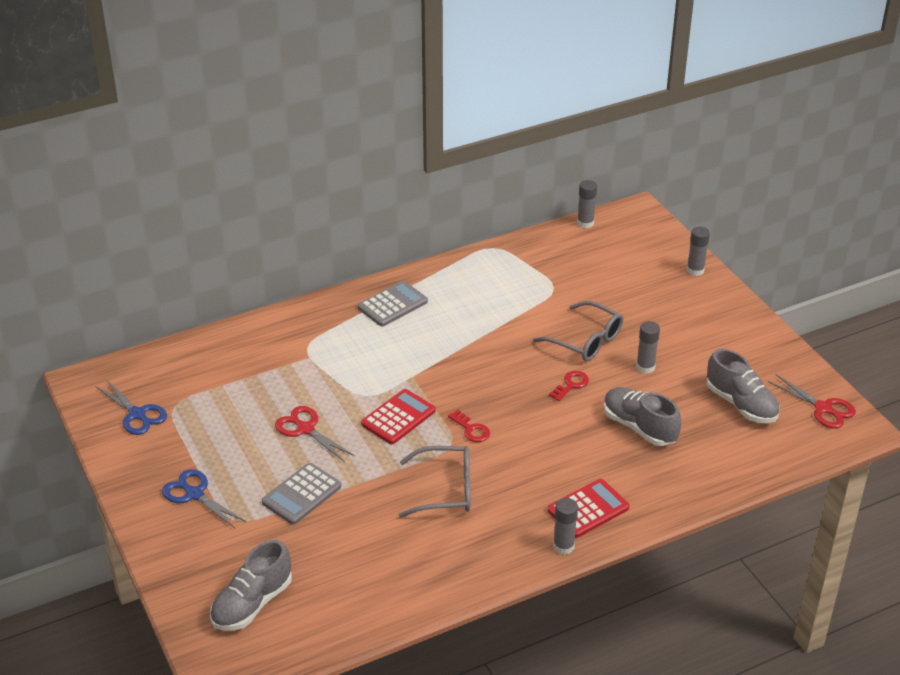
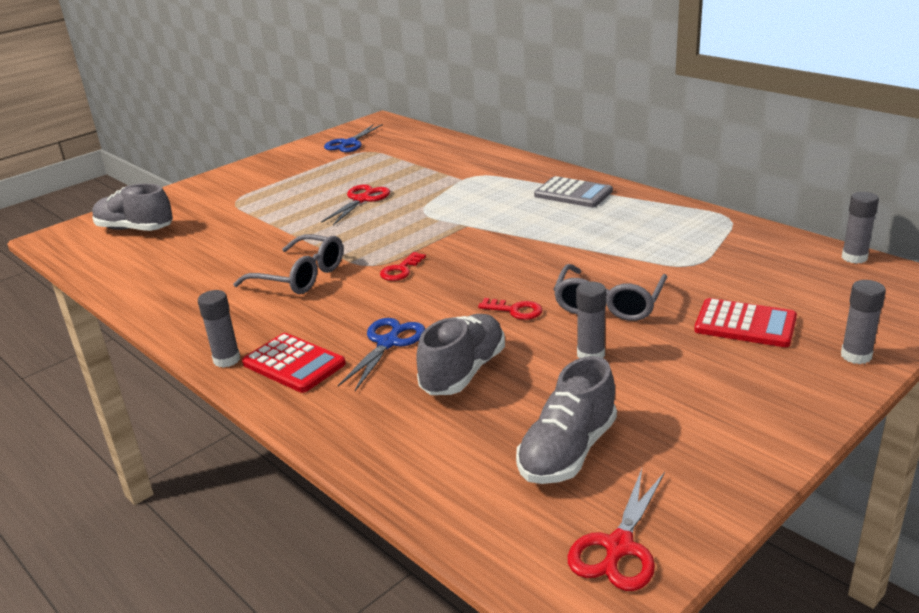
camera: 75 degrees right, 10 degrees down
blue scissors [162,469,246,529] -> blue scissors moved to [338,318,425,391]
grey calculator [262,463,341,525] -> none
red calculator [361,389,436,444] -> red calculator moved to [694,298,797,347]
grey glasses [398,446,470,518] -> grey glasses turned 45 degrees counterclockwise [233,234,343,294]

